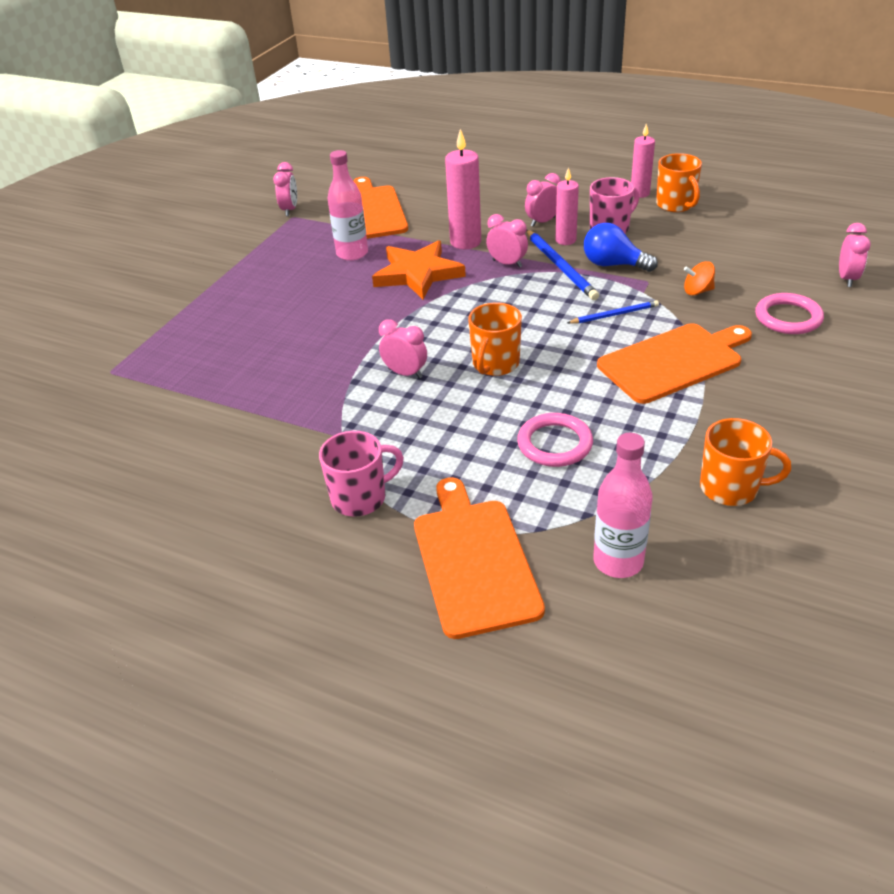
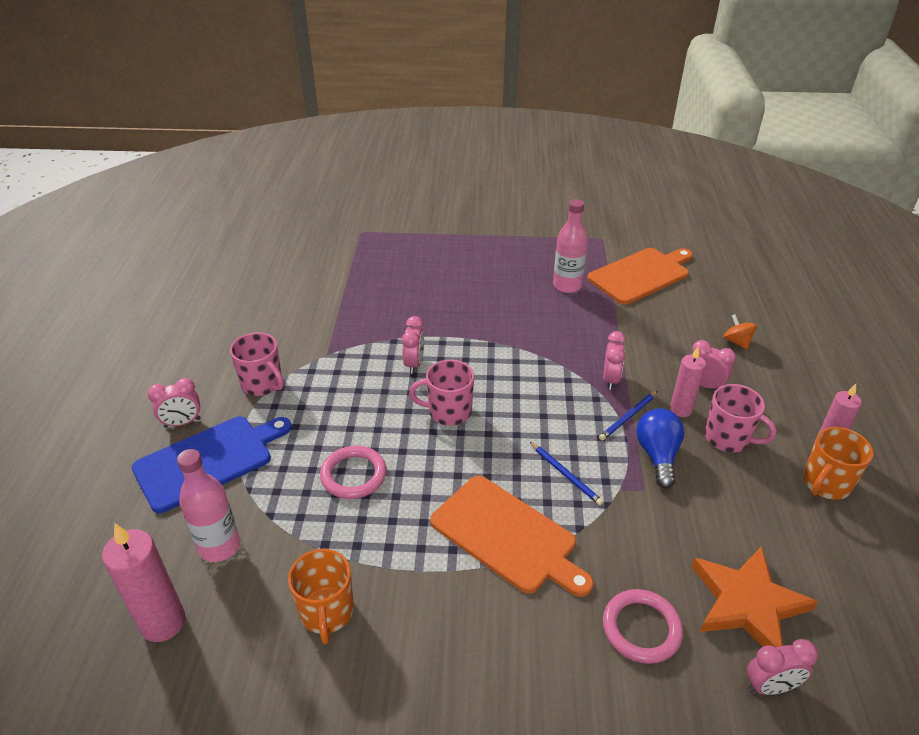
camera: 65 degrees right, 0 degrees up
pink clock [273,162,297,216] -> pink clock moved to [148,378,201,428]
orange star [372,240,466,299] -> orange star moved to [691,546,818,647]
orange cutting board [414,477,545,639] -> blue cutting board [132,416,292,513]
pink candle [445,129,481,249] -> pink candle moved to [102,523,186,642]
orange mug [468,303,522,376] -> pink mug [409,360,474,426]
blue pencil [526,230,599,300] -> blue pencil [599,391,657,441], size x0.62
orange spinning top [684,261,715,296] -> orange spinning top moved to [723,314,757,350]

